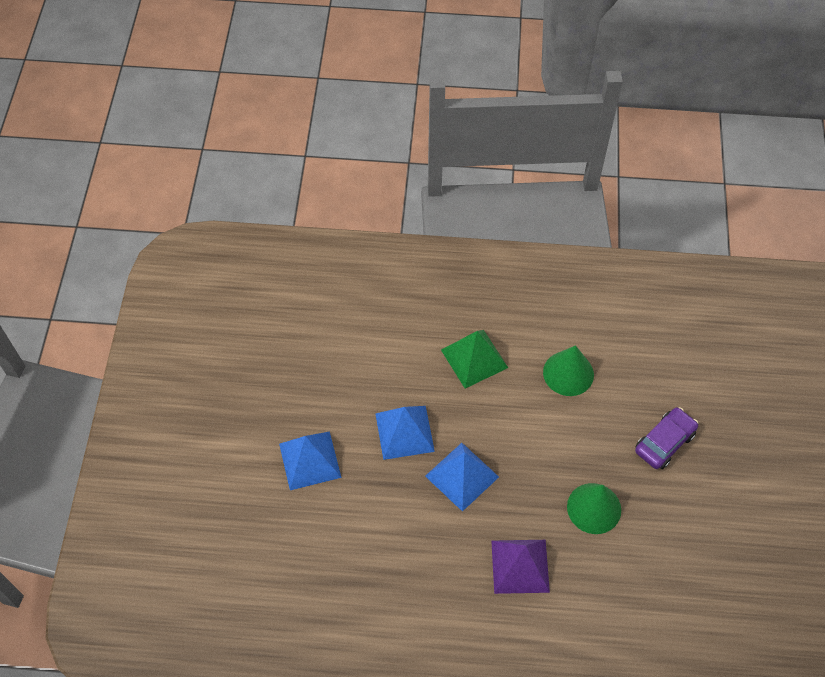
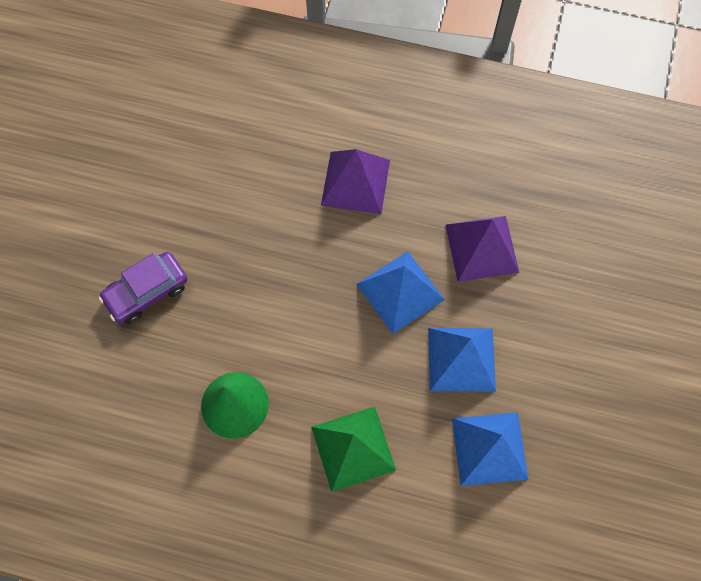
camera: 170 degrees left, 10 degrees up
blue pyramid [279,431,342,490] -> blue pyramid moved to [452,412,529,486]
green cone [567,483,621,534] -> none
none -> purple pyramid [446,216,519,282]

